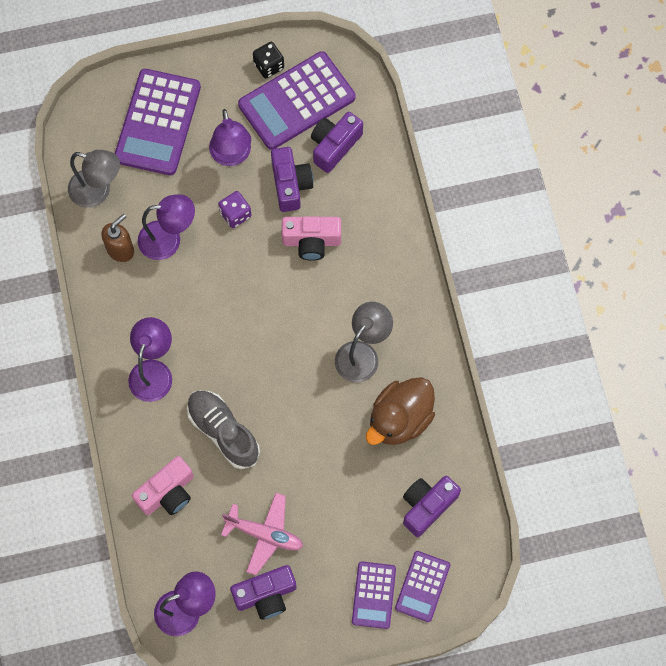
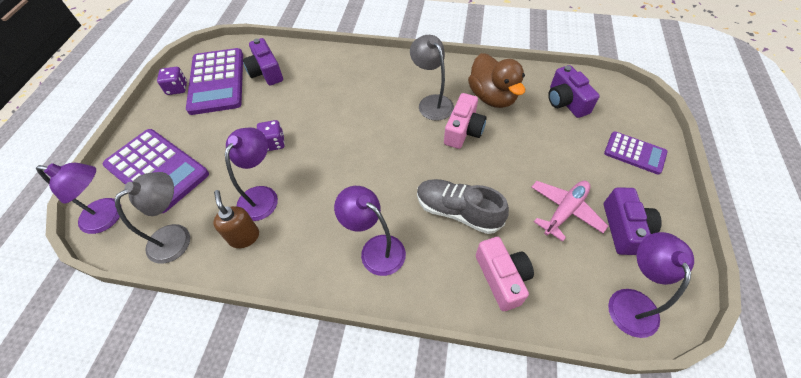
camera: 65 degrees left, 15 degrees down
grey shoe [187,390,260,469] -> grey shoe turned 45 degrees clockwise [417,179,509,234]
purple lamp [209,109,251,166] -> purple lamp moved to [36,163,122,234]
black dice [253,42,284,78] -> purple dice [157,67,187,95]
purple camera [271,147,313,212] -> none
pink camera [282,217,341,261] -> pink camera moved to [444,93,487,149]
purple calculator [395,551,450,622] -> none

